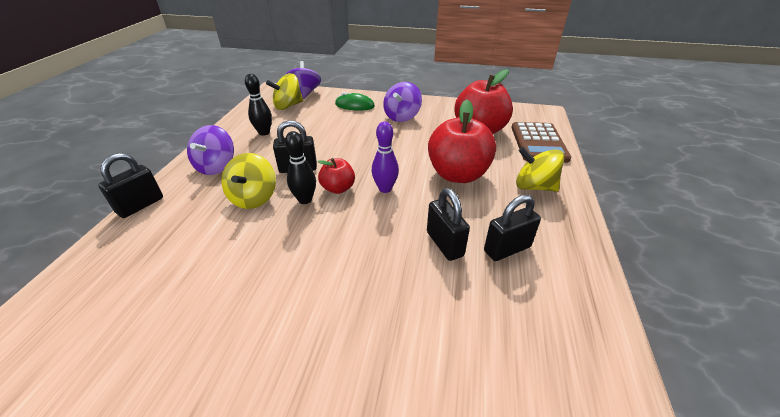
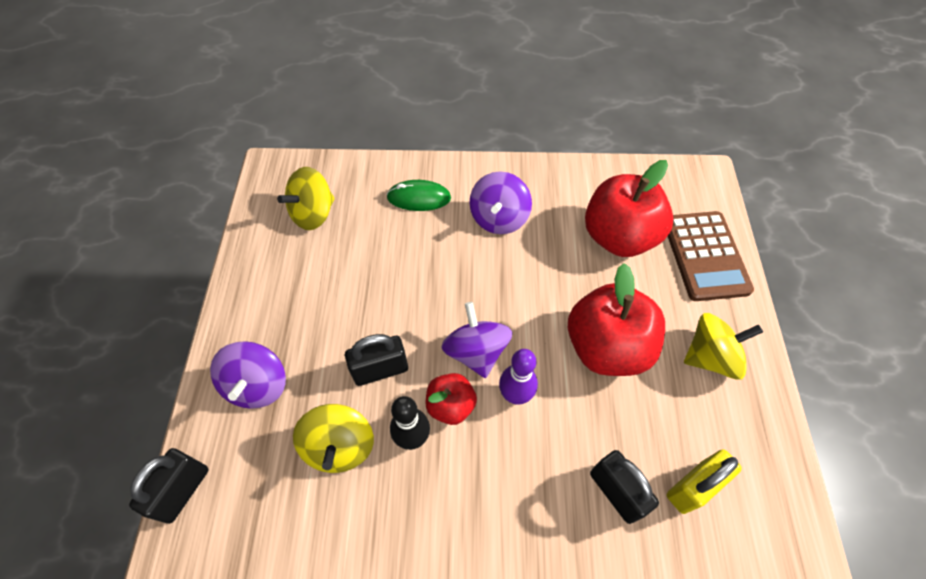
camera: 10 degrees left, 20 degrees up
black bowling pin [245,74,272,136] -> none
purple spinning top [285,61,321,99] -> purple spinning top moved to [441,302,513,378]
black padlock [484,195,541,261] -> yellow padlock [667,450,742,514]
yellow spinning top [516,147,564,192] -> yellow spinning top turned 150 degrees clockwise [684,313,763,380]

